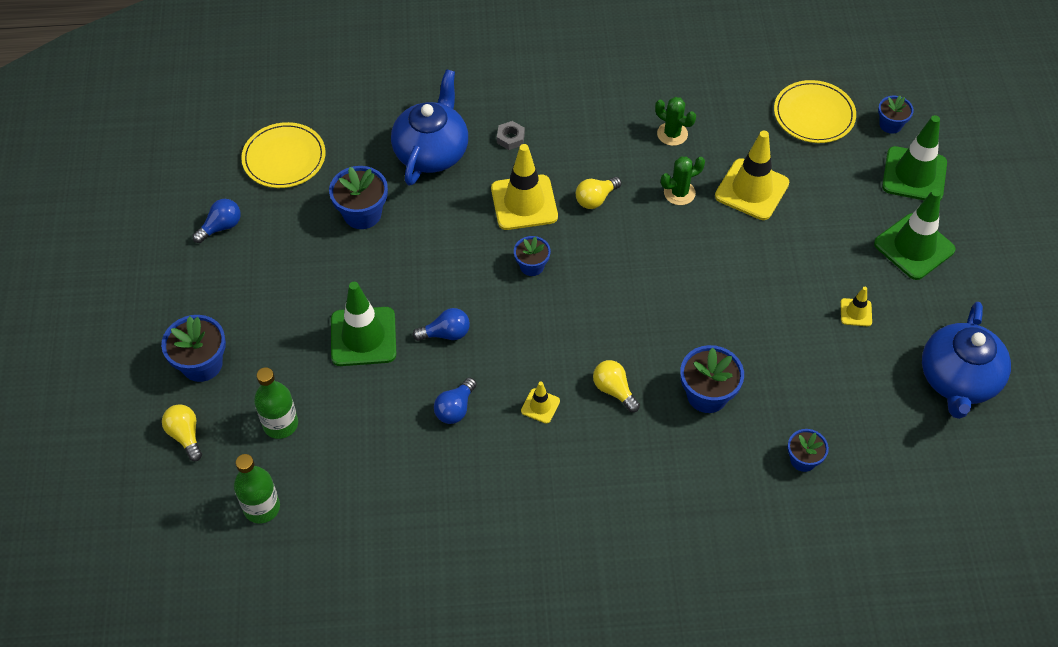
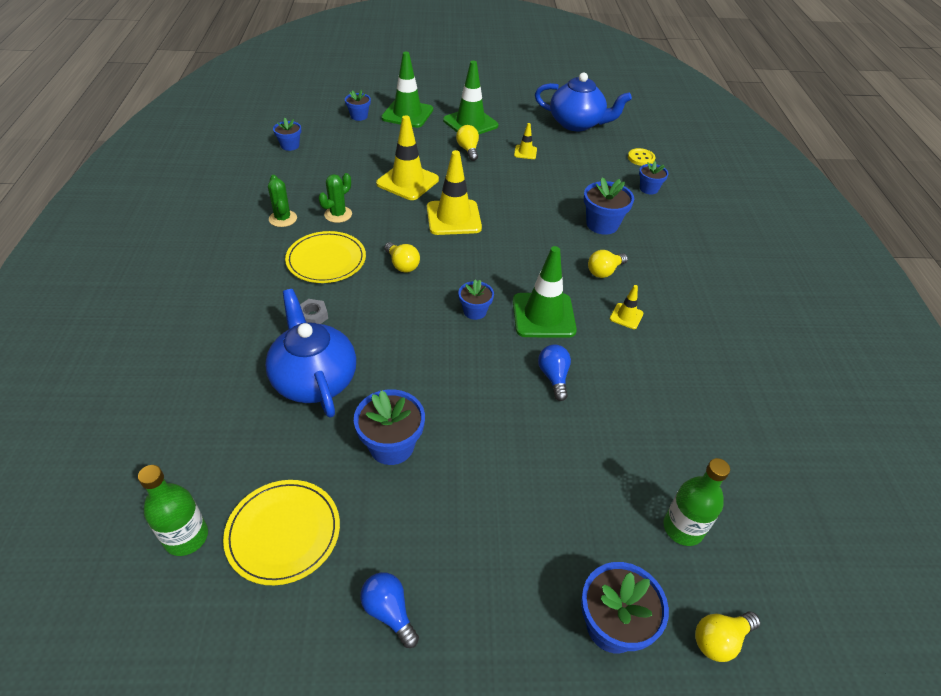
camera: 90 degrees left, 10 degrees down
green bottle [234,454,280,523] -> green bottle moved to [138,465,208,556]
green traffic cone [331,282,396,366] -> green traffic cone moved to [513,246,577,338]
blue teapot [391,69,468,186] -> blue teapot turned 45 degrees clockwise [265,289,356,418]
blue light bulb [434,378,477,424] -> none
yellow traffic cone [491,144,558,230] -> yellow traffic cone moved to [427,150,482,235]
green cactus [661,157,705,205] -> green cactus moved to [268,175,297,227]
yellow plate [774,80,856,143] -> yellow plate moved to [285,231,366,283]
none -> blue flower pot [273,118,301,151]
none -> yellow light bulb [456,125,479,161]
none -> yellow button [628,148,655,166]

